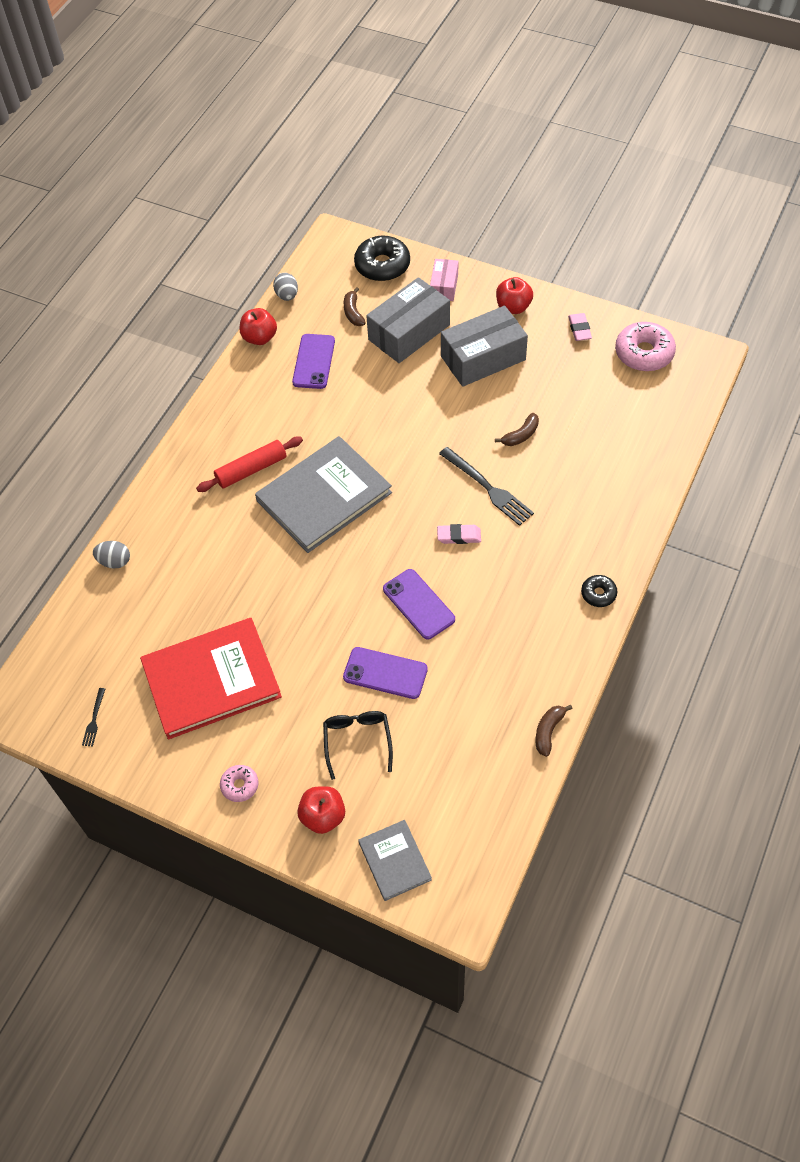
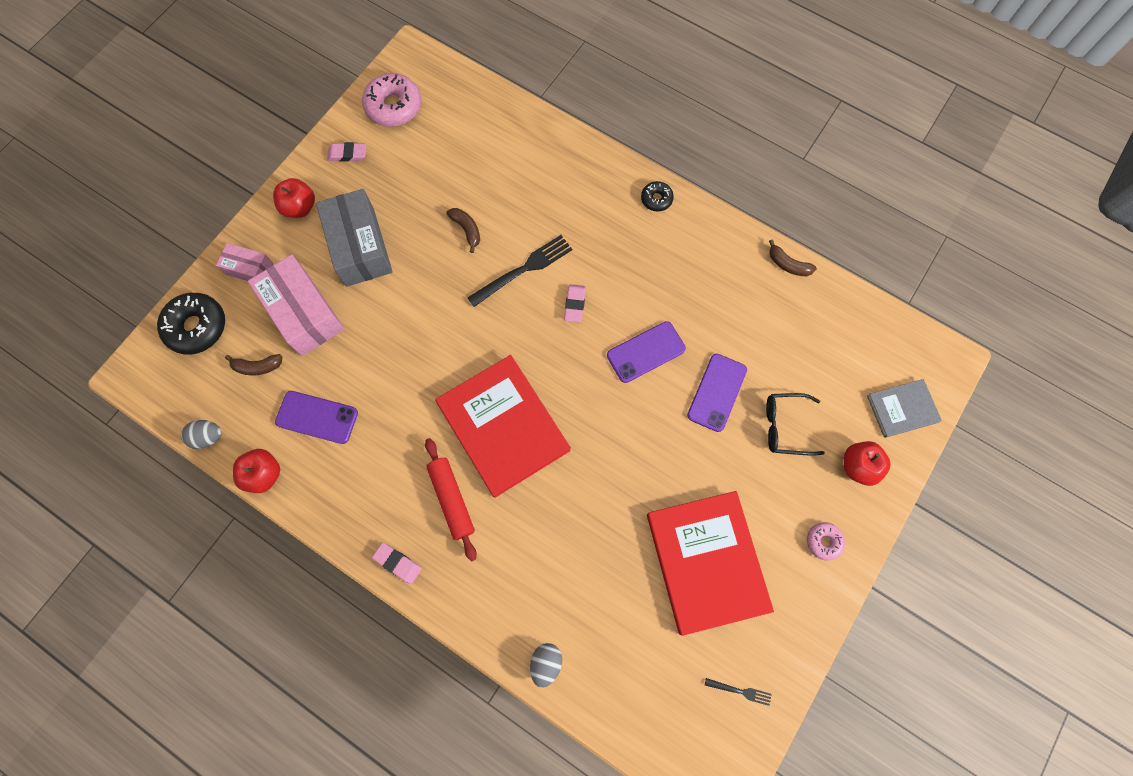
camera: 85 degrees left, 15 degrees up
grey book [255,436,392,553] -> red book [436,355,571,498]
grey box [366,277,450,363] -> pink box [248,254,344,356]
none -> pink eraser [372,543,422,584]

